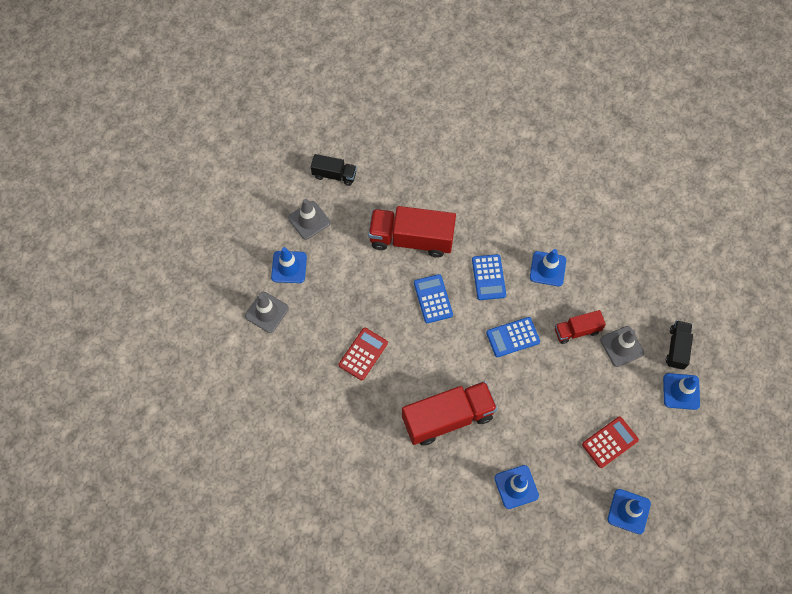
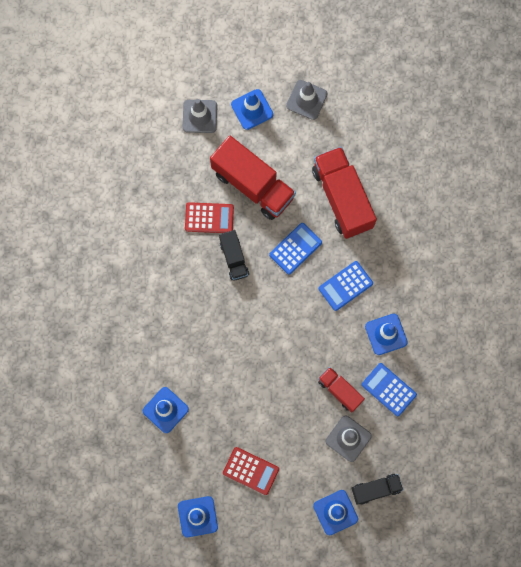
camera: 60 degrees right, 10 degrees up
black truck [311,154,357,186] -> black truck moved to [219,230,249,281]
red truck [402,381,497,445] -> red truck moved to [210,136,296,220]
blue calculator [486,317,540,357] -> blue calculator moved to [362,363,417,416]

